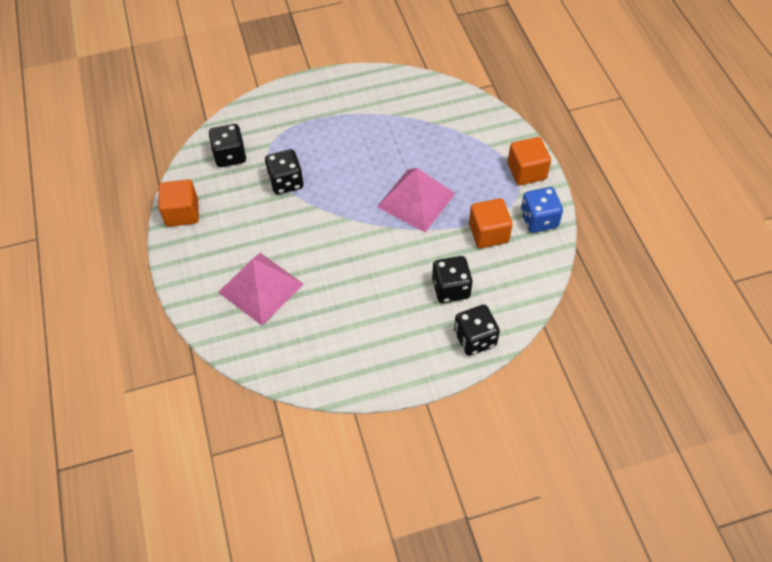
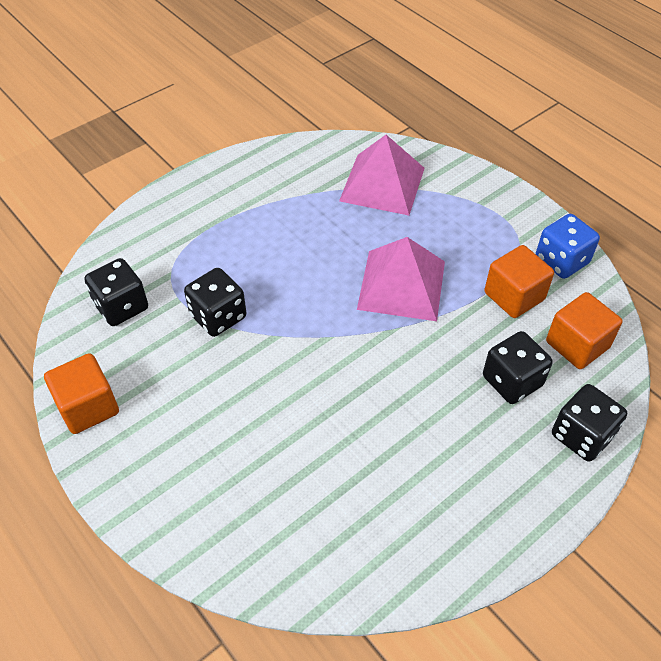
camera: 25 degrees left, 5 degrees down
pink pyramid [218,253,304,326] -> pink pyramid moved to [339,135,425,216]
orange cube [508,137,551,185] -> orange cube moved to [546,292,622,369]

